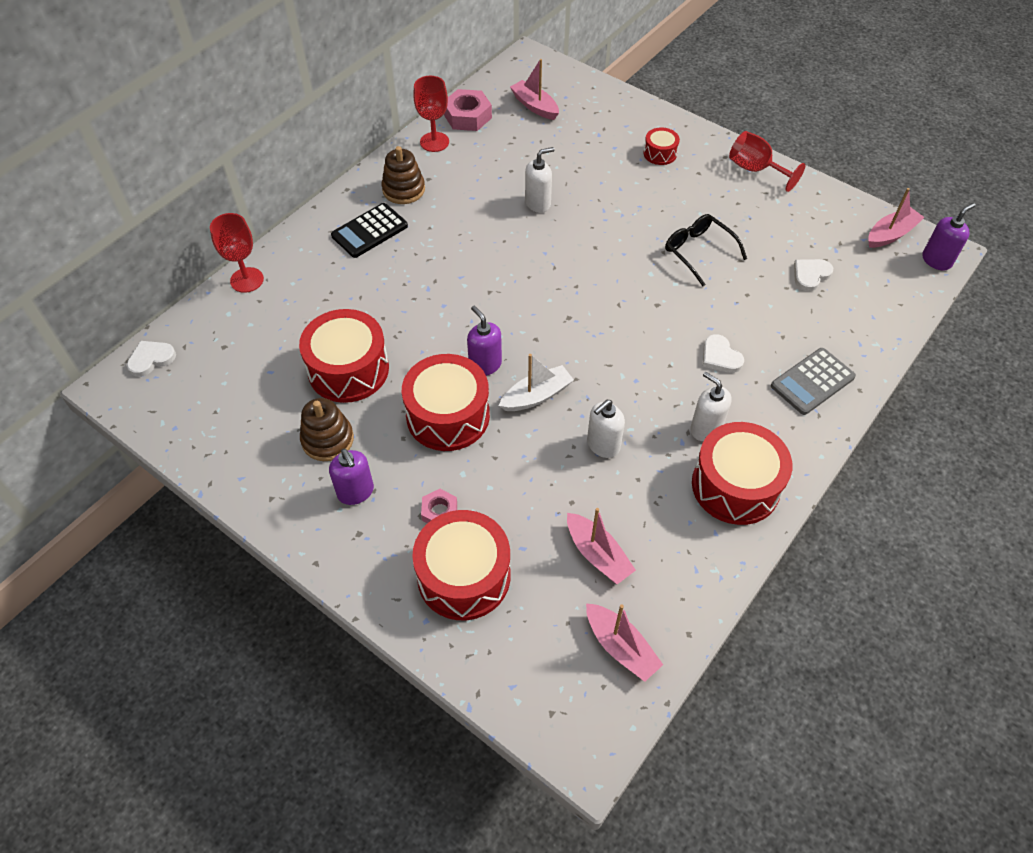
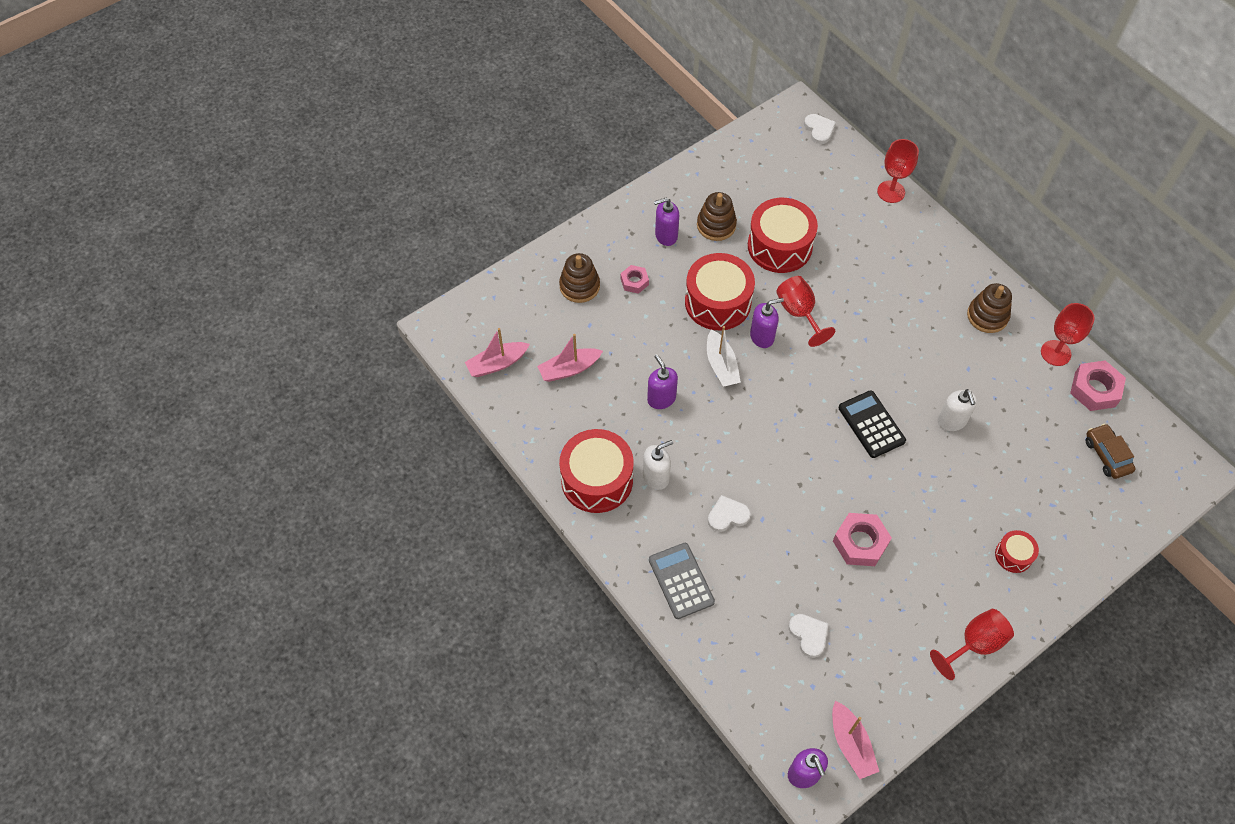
camera: 105 degrees right, 5 degrees up
black calculator [331,203,408,258] -> black calculator moved to [839,390,906,458]
red drum [412,510,510,620] -> brown stacking toy [559,253,600,303]
pink boat [510,59,559,120] -> brown car [1086,424,1136,479]
white soap dispenser [587,400,625,458] -> purple soap dispenser [647,354,678,409]
black glasses [665,214,747,286] -> pink nut [833,513,892,566]
none -> red goblet [776,276,835,347]

